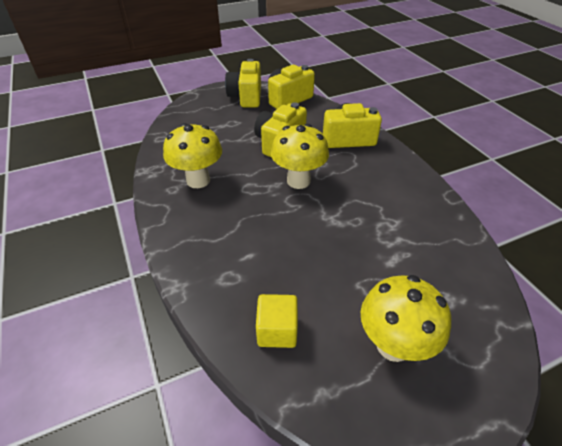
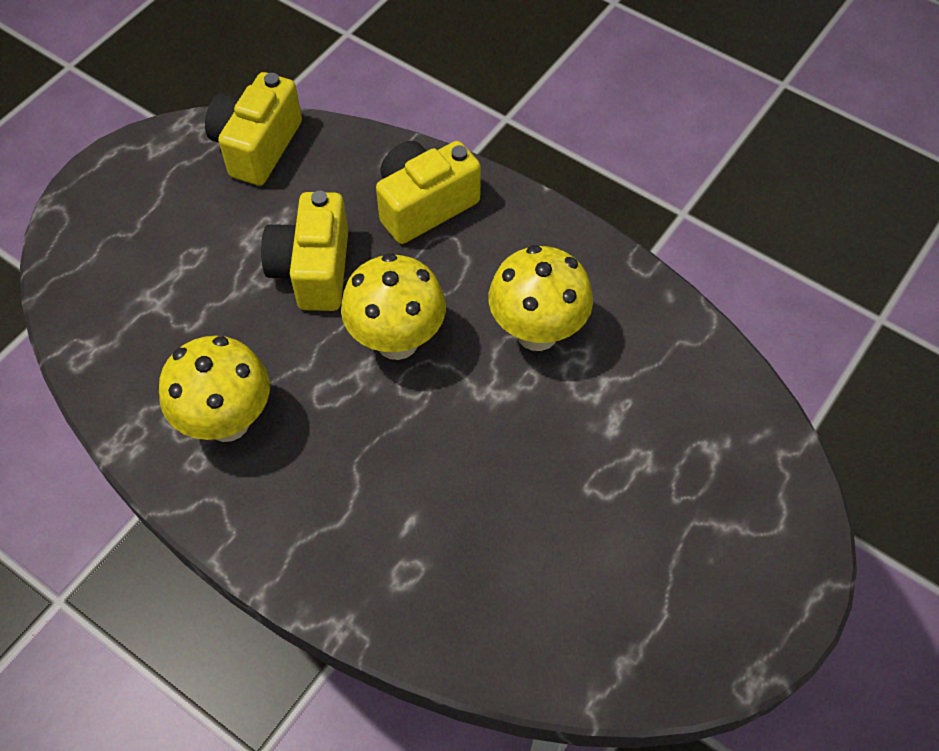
camera: 30 degrees left, 15 degrees up
yellow camera [225,59,261,107] -> none
yellow cube [256,294,298,348] -> none
yellow mushroom [361,275,451,362] -> yellow mushroom moved to [489,245,593,351]

